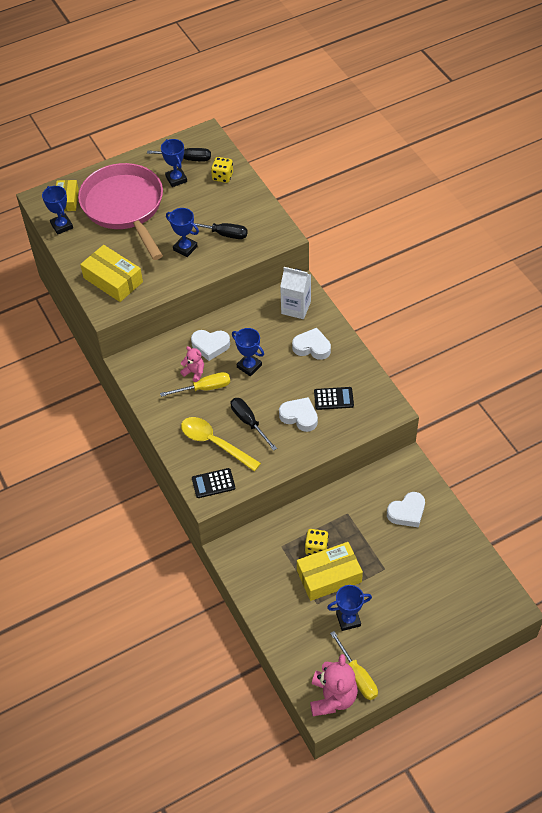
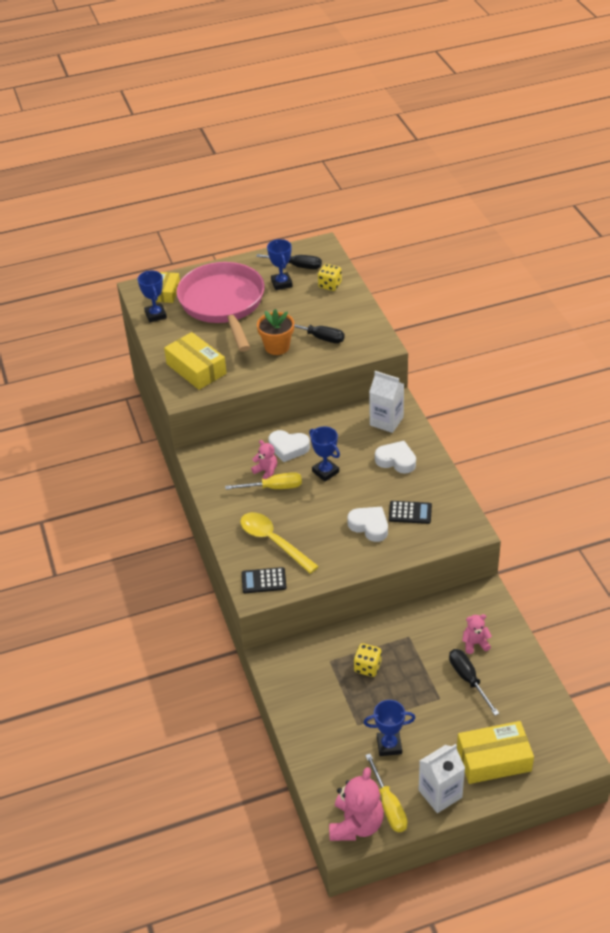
camera: 10 degrees right, 10 degrees down
blue trophy [166,208,199,257] -> orange flower pot [257,309,294,355]
black screwdriver [231,398,277,451] -> black screwdriver moved to [449,649,499,716]
yellow box [297,542,363,601] -> yellow box moved to [457,721,534,784]
white heart [387,492,425,527] -> pink teddy bear [462,614,492,654]
none -> white carton [419,744,465,813]

